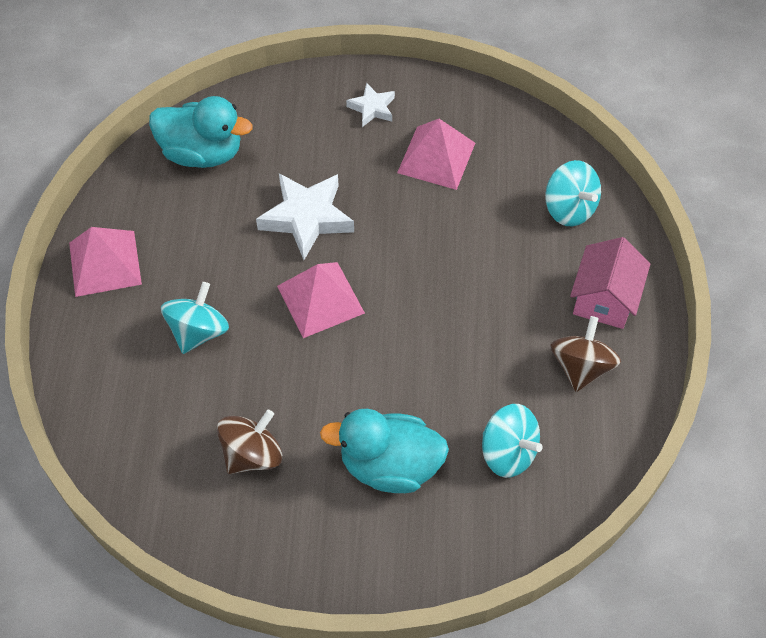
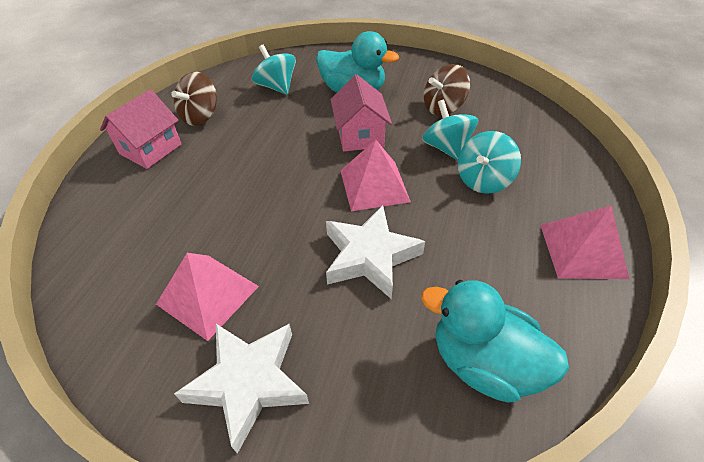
camera: 165 degrees left, 10 degrees down
white star [346,82,395,127] -> white star [174,324,309,454], size x1.83
turquoise spinning top [545,160,601,226] -> turquoise spinning top moved to [422,100,478,161]
none -> pink house [331,75,392,151]

